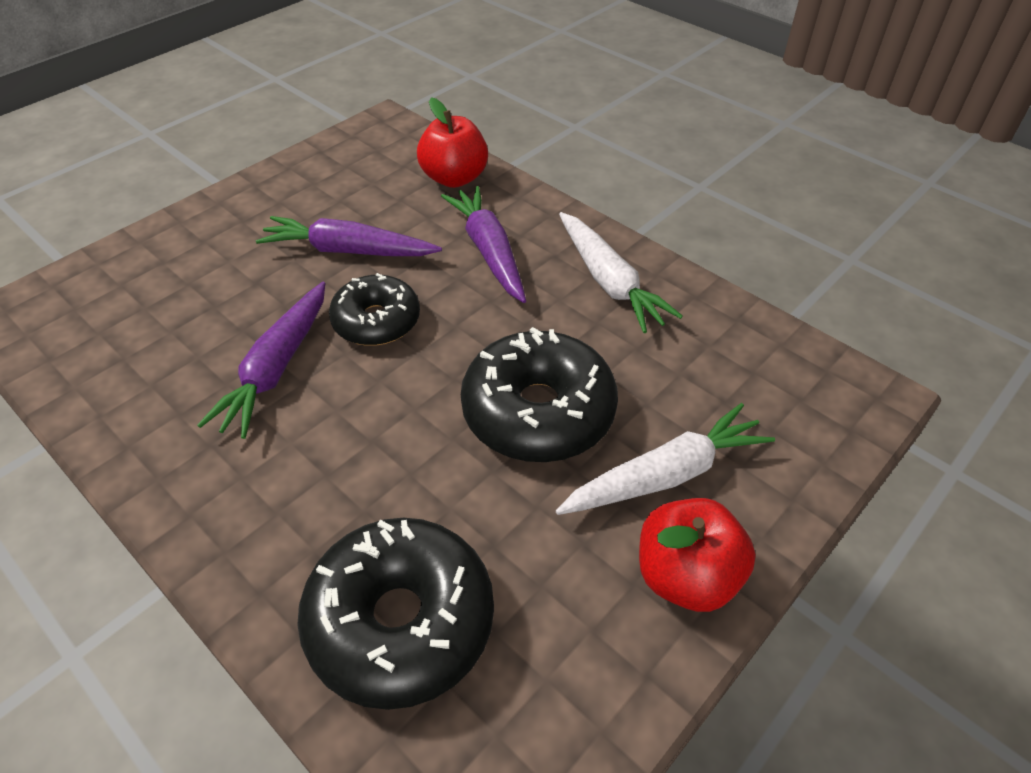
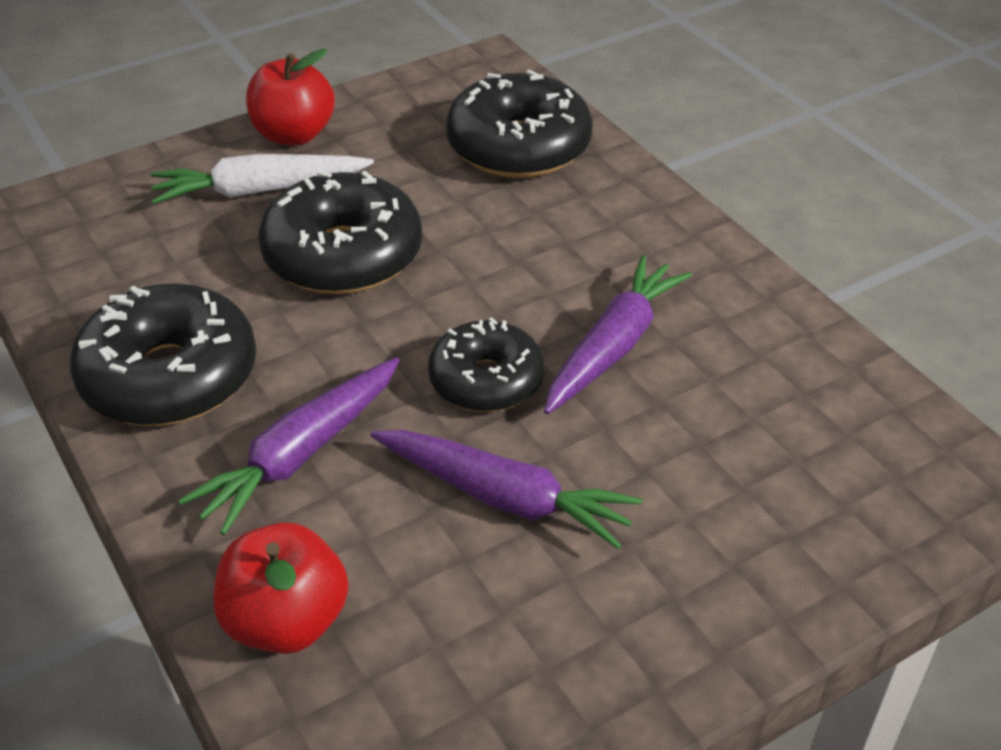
camera: 165 degrees left, 5 degrees down
purple carrot [441,186,526,303] -> purple carrot turned 45 degrees clockwise [178,357,400,535]
white carrot [559,212,683,333] -> black donut [70,283,256,426]

